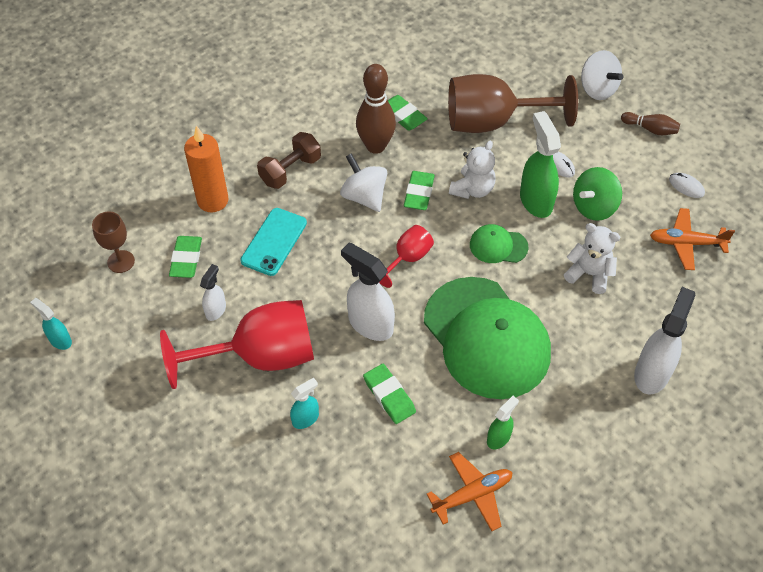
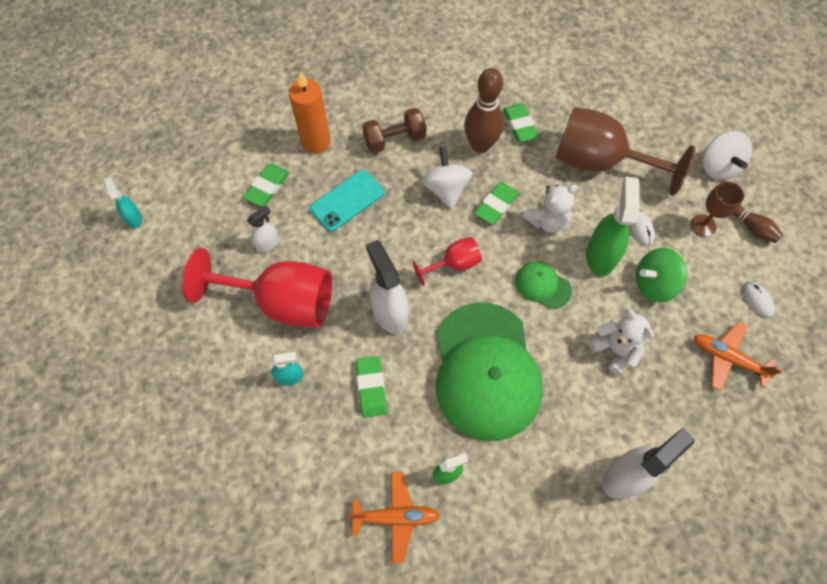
camera: 25 degrees right, 10 degrees up
brown goblet [92,211,135,273] -> brown goblet moved to [690,181,744,237]

